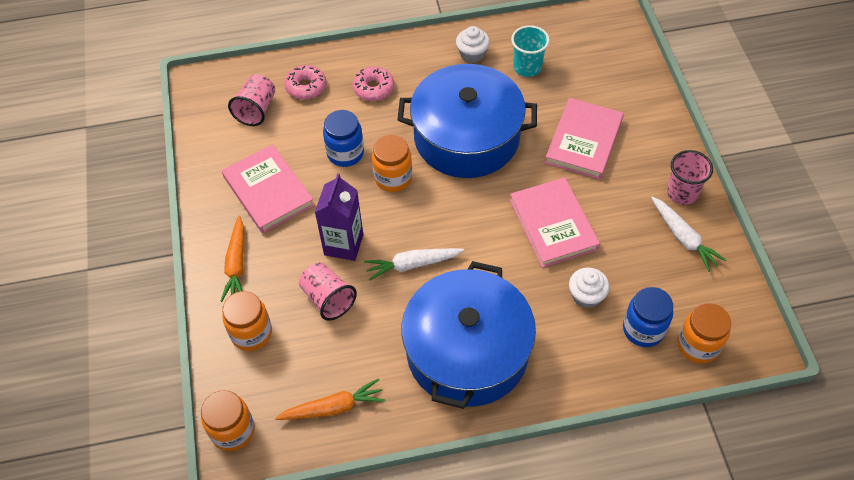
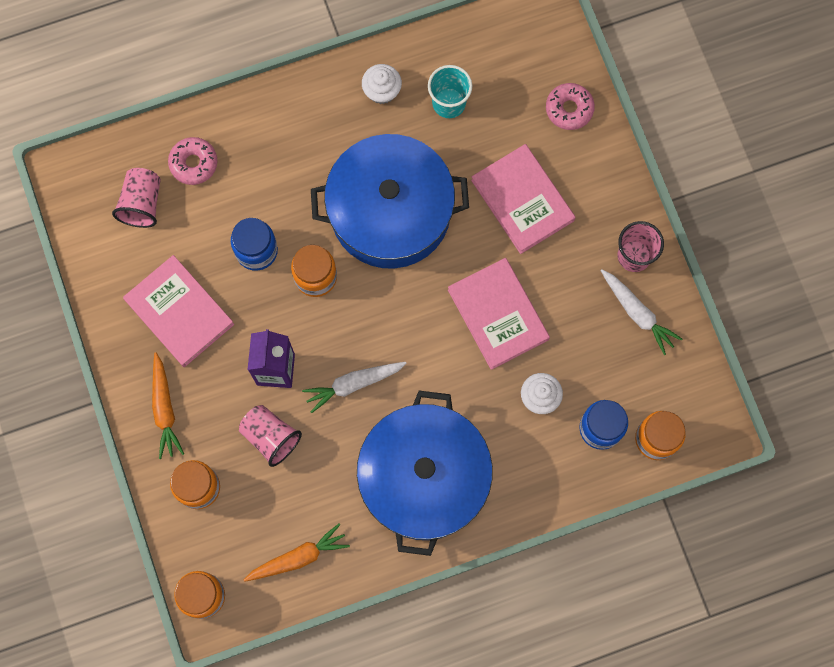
camera: 10 degrees left, 20 degrees up
pink donut [353,67,394,101] -> pink donut moved to [546,83,595,130]
pink book [545,98,624,180] -> pink book turned 45 degrees counterclockwise [471,144,576,254]

